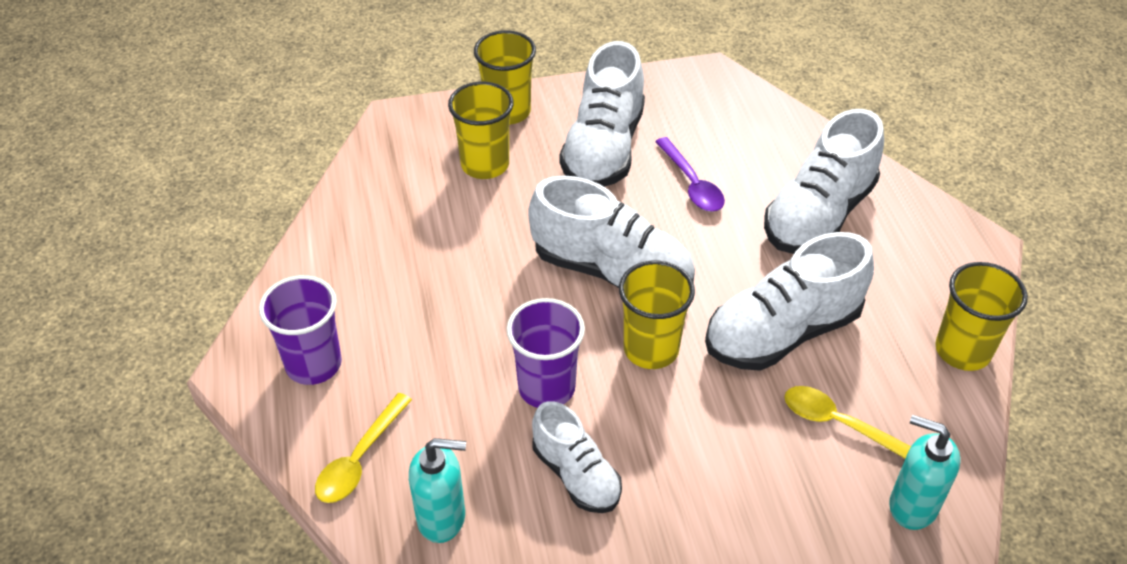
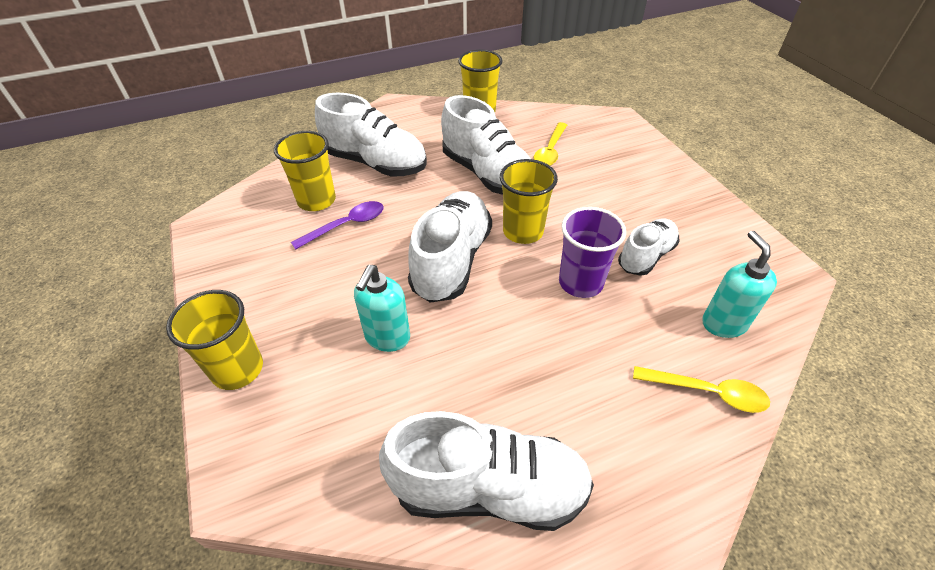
camera: 100 degrees left, 0 degrees up
purple cup [259,275,342,385] -> none
yellow cup [448,81,514,179] -> yellow cup moved to [274,131,336,211]
white shoe [559,41,645,187] -> white shoe moved to [379,411,594,531]
turquoise soap dispenser [889,415,960,530] -> turquoise soap dispenser moved to [354,265,410,352]

